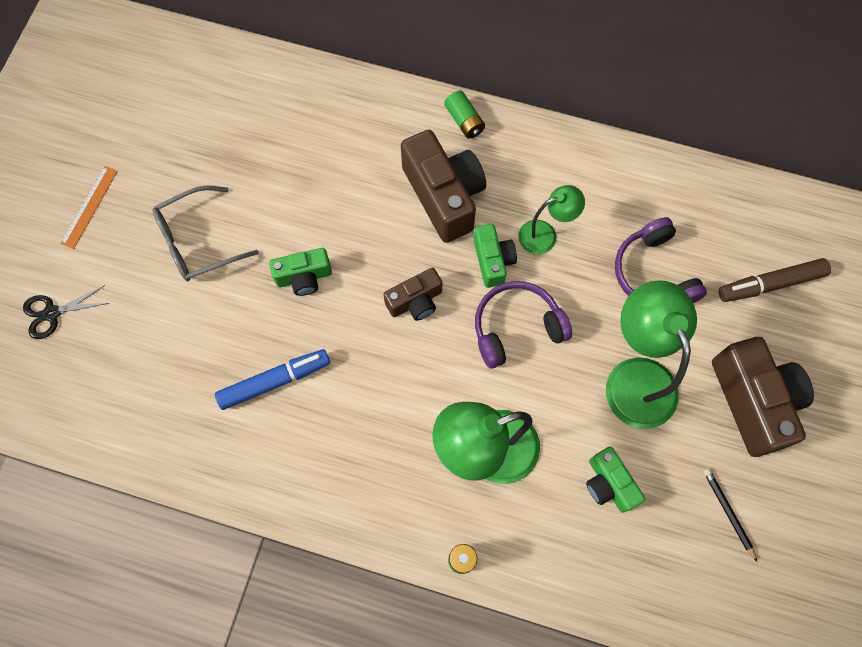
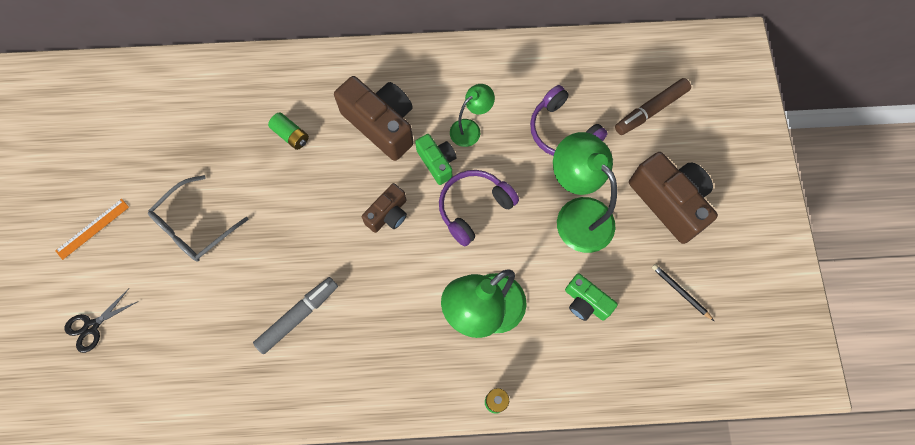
camera: 20 degrees left, 0 degrees up
orange ruler [60,166,118,249] -> orange ruler turned 45 degrees clockwise [55,199,129,260]
blue marker [215,349,330,410] -> grey marker [253,277,338,354]
green camera [269,248,332,296] -> none
green battery [444,91,485,139] -> green battery moved to [268,112,309,150]

